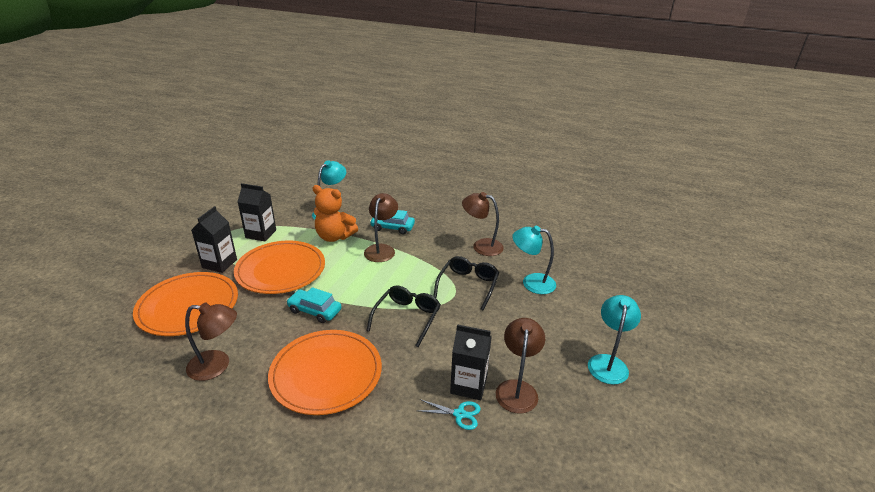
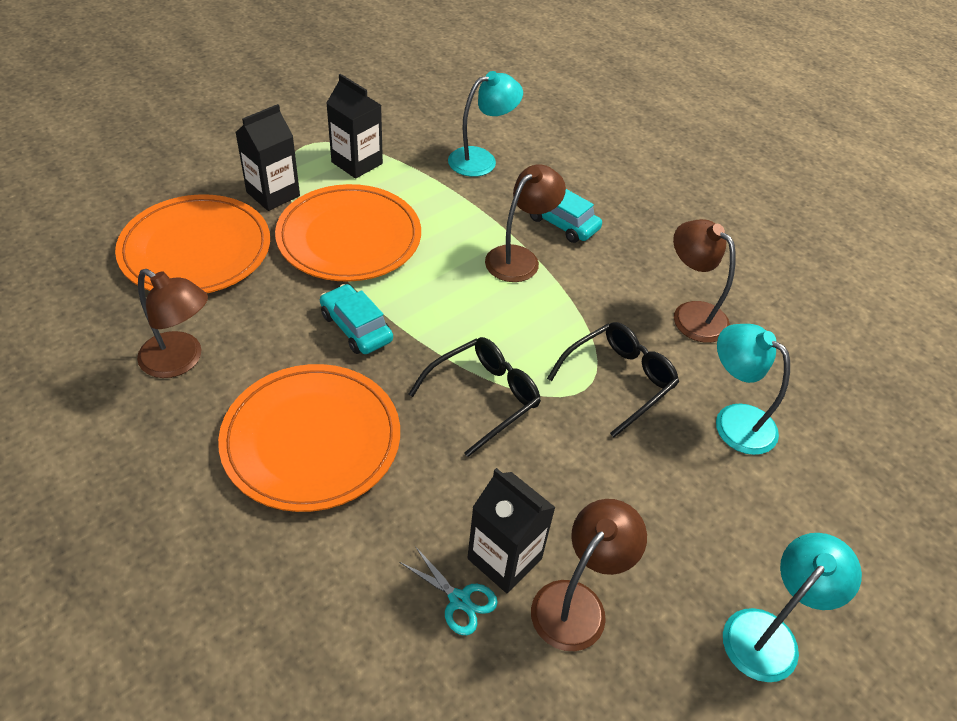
camera: 25 degrees right, 15 degrees up
orange teddy bear [313,185,358,242] -> none

